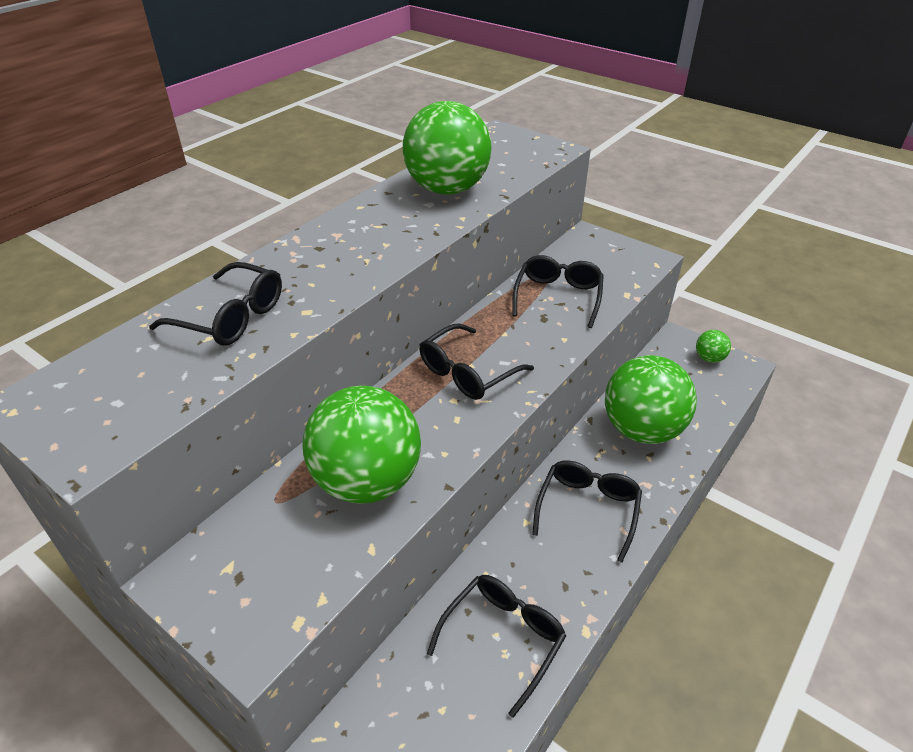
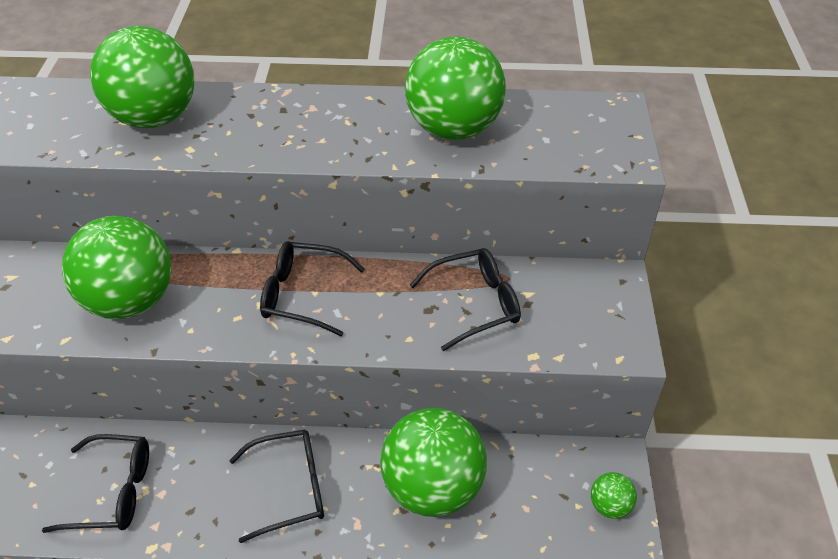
camera: 55 degrees right, 5 degrees up
black glasses [149,262,282,346] -> green ball [90,26,194,128]

